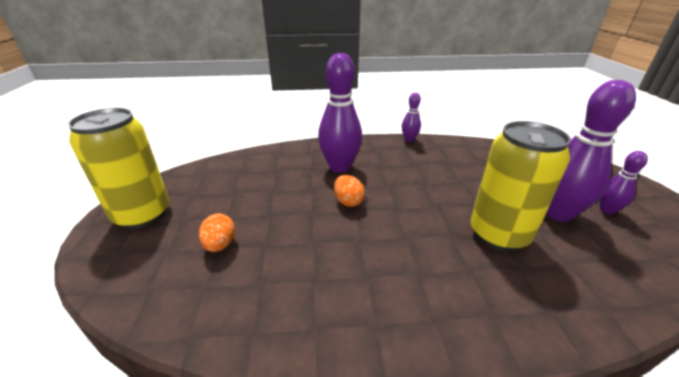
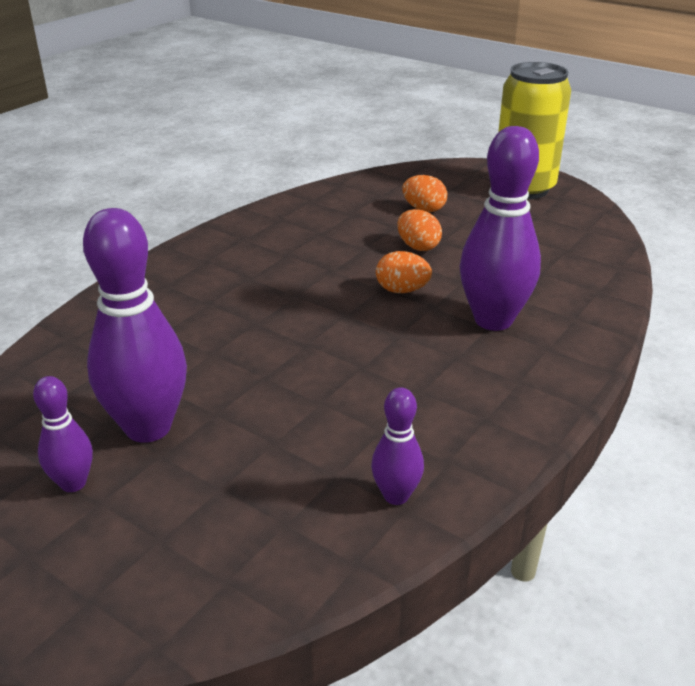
camera: 130 degrees right, 0 degrees up
purple bowling pin [402,92,421,142] -> purple bowling pin moved to [371,388,424,505]
yellow can [470,121,571,251] -> none
none -> orange egg [397,209,442,251]

